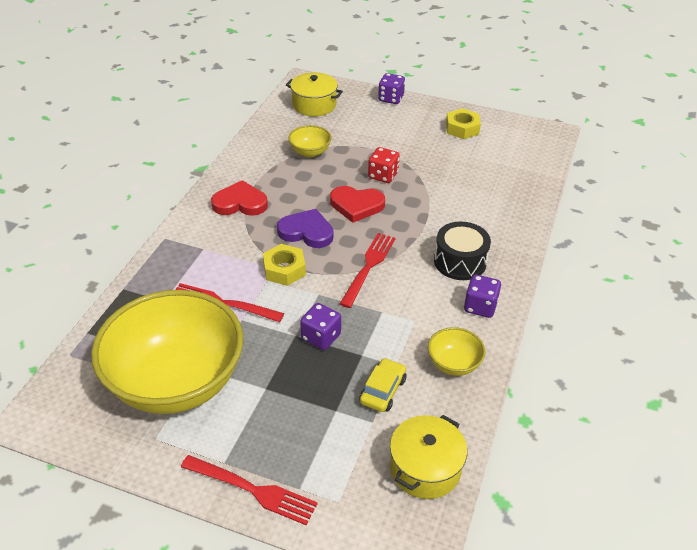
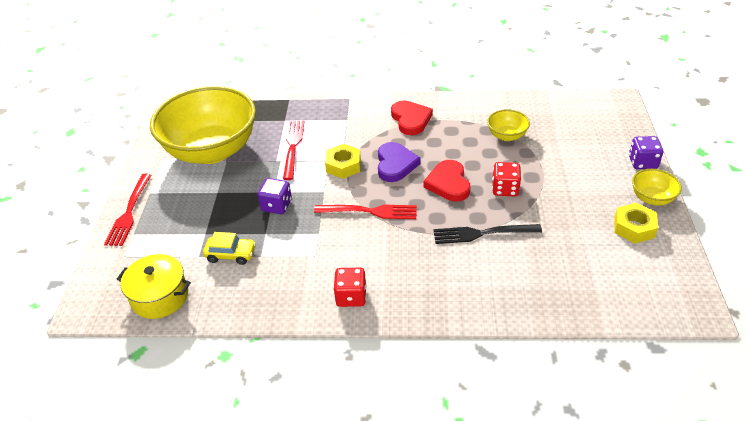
camera: 75 degrees right, 0 degrees up
yellow pot [286,72,343,116] -> none
yellow bowl [428,327,485,376] -> yellow bowl moved to [632,169,682,206]
black drum [434,221,491,280] -> none
purple dice [464,274,501,318] -> red dice [334,268,366,307]
none -> black fork [433,224,542,244]

